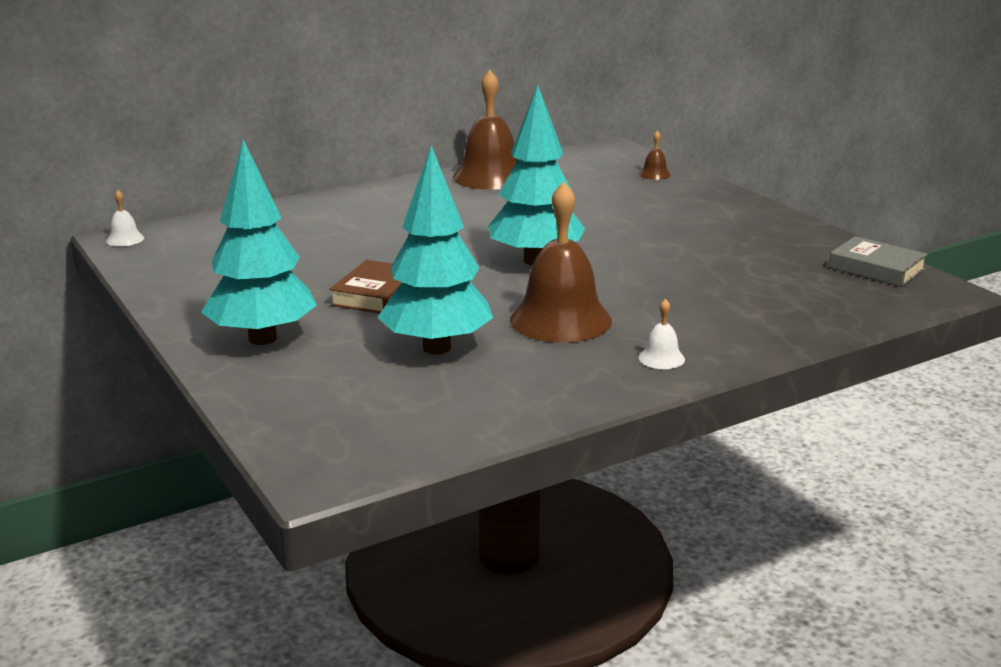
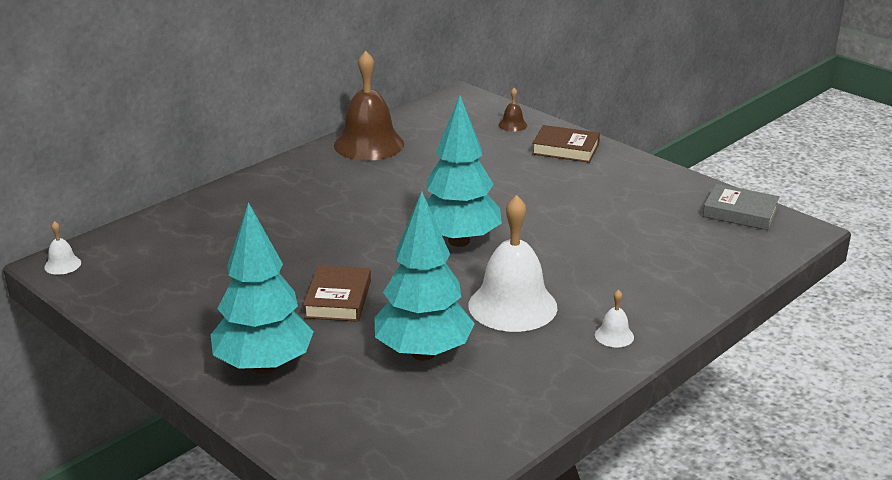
camera: 15 degrees left, 5 degrees up
brown bell [510,182,612,343] -> white bell [468,195,557,332]
none -> brown book [532,125,600,163]

